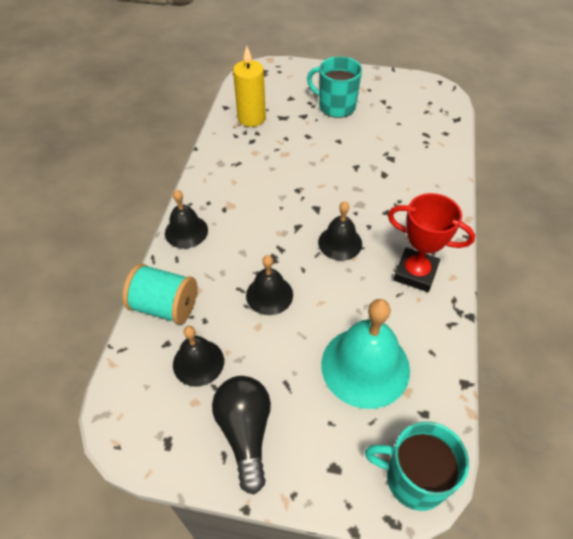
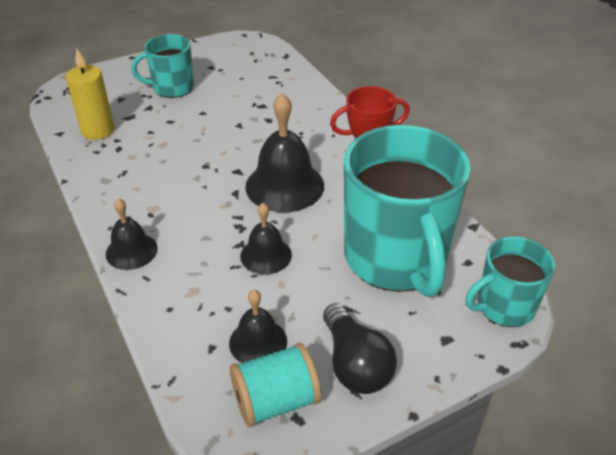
camera: 40 degrees left, 10 degrees down
turquoise spool [123,264,197,324] -> turquoise spool moved to [230,343,321,427]
black light bulb [212,376,271,494] -> black light bulb turned 150 degrees counterclockwise [323,303,397,394]
black bell [318,201,362,261] -> black bell [245,93,324,212], size x1.71
turquoise bell [321,299,410,409] -> turquoise mug [344,125,471,297]

